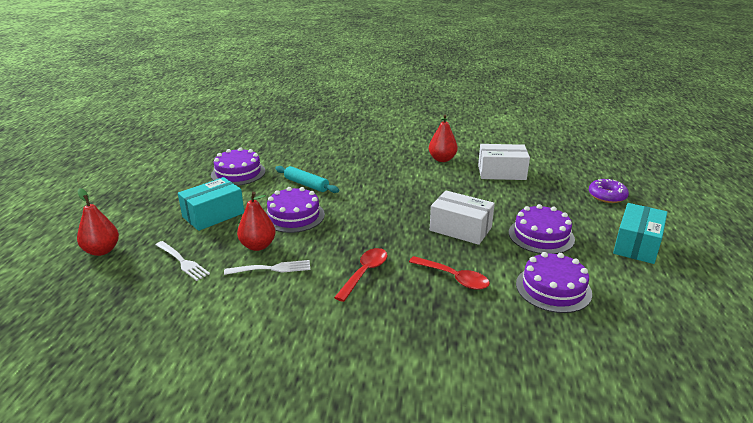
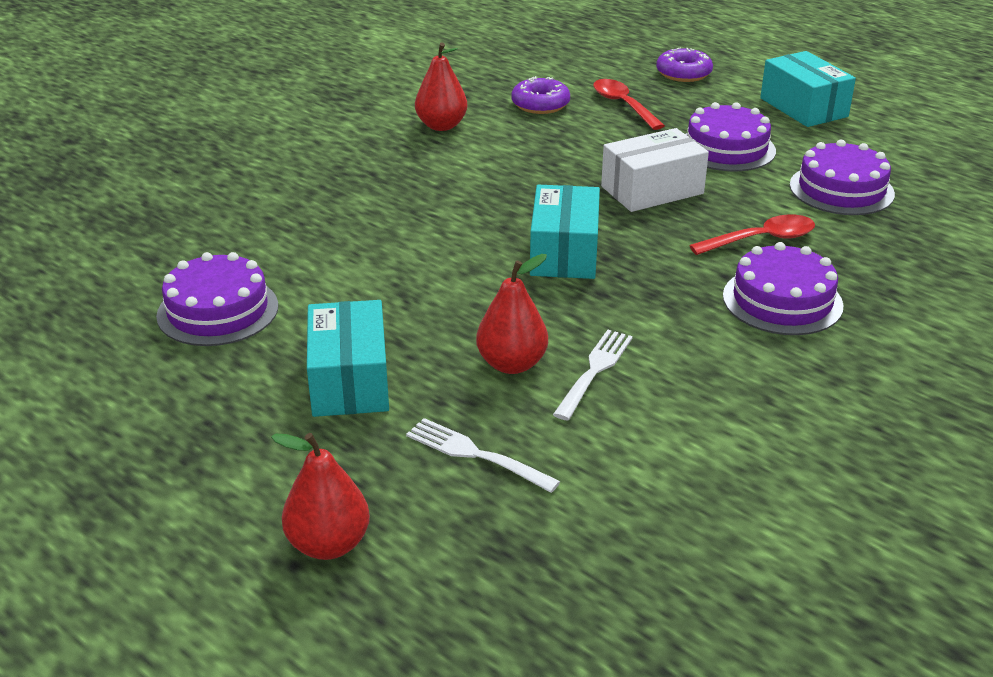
camera: 55 degrees left, 5 degrees up
white fork [156,241,210,281] -> white fork turned 135 degrees counterclockwise [406,418,561,493]
purple cake [266,187,325,233] -> purple cake moved to [723,242,843,335]
turquoise rolling pin [275,166,339,193] -> none
red spoon [334,248,388,302] -> red spoon moved to [593,79,665,130]
white box [478,144,530,180] -> purple donut [511,76,570,114]
none -> turquoise box [530,185,600,279]

